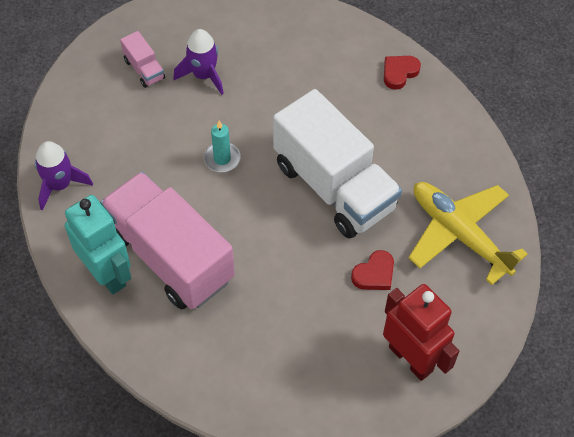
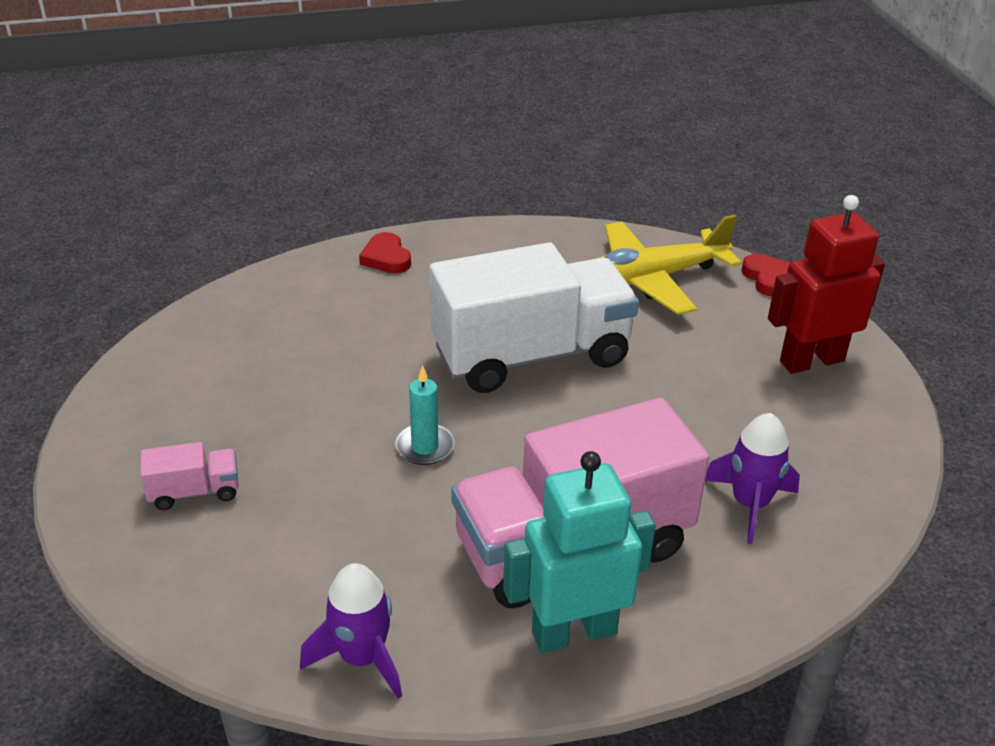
camera: 70 degrees left, 20 degrees down
purple rocket [173,29,224,95] -> purple rocket moved to [705,413,800,544]
red heart [351,250,394,290] -> red heart moved to [741,254,790,296]

